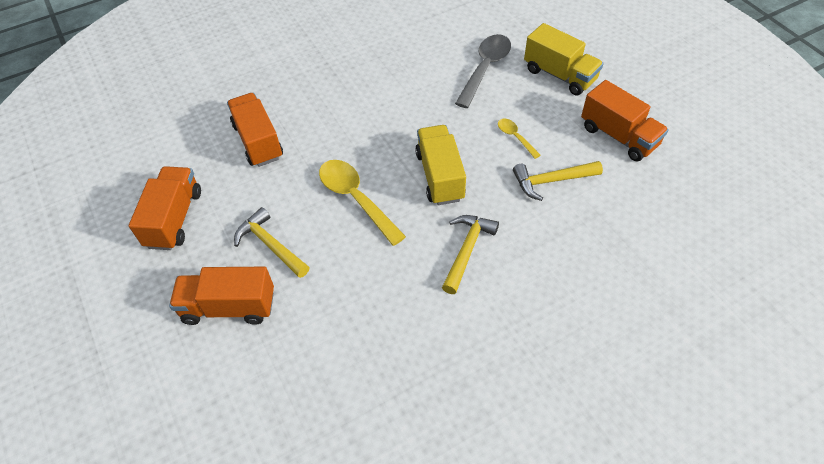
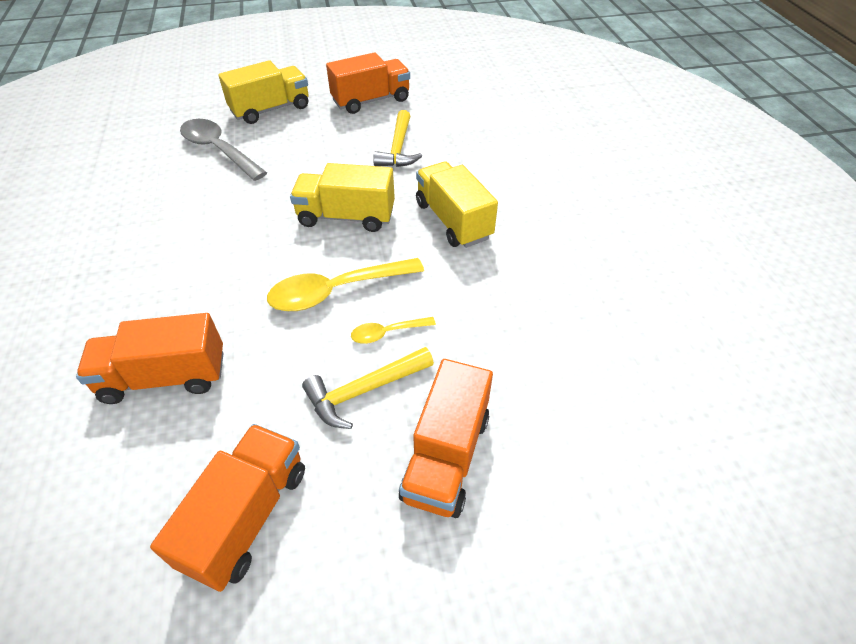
camera: 75 degrees left, 5 degrees down
orange truck [129,166,201,250] -> orange truck turned 90 degrees clockwise [150,424,305,592]
yellow hammer [442,215,499,294] -> yellow truck [416,162,498,248]
yellow spoon [498,119,541,159] -> yellow spoon moved to [351,317,436,344]

